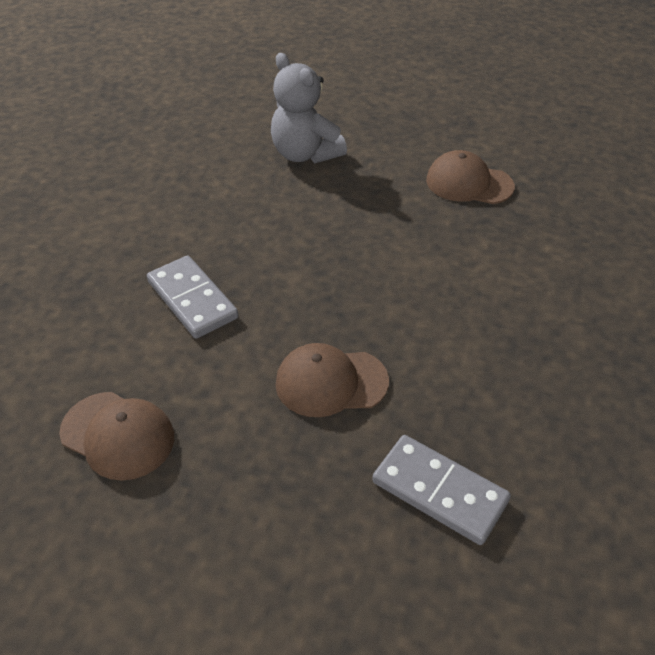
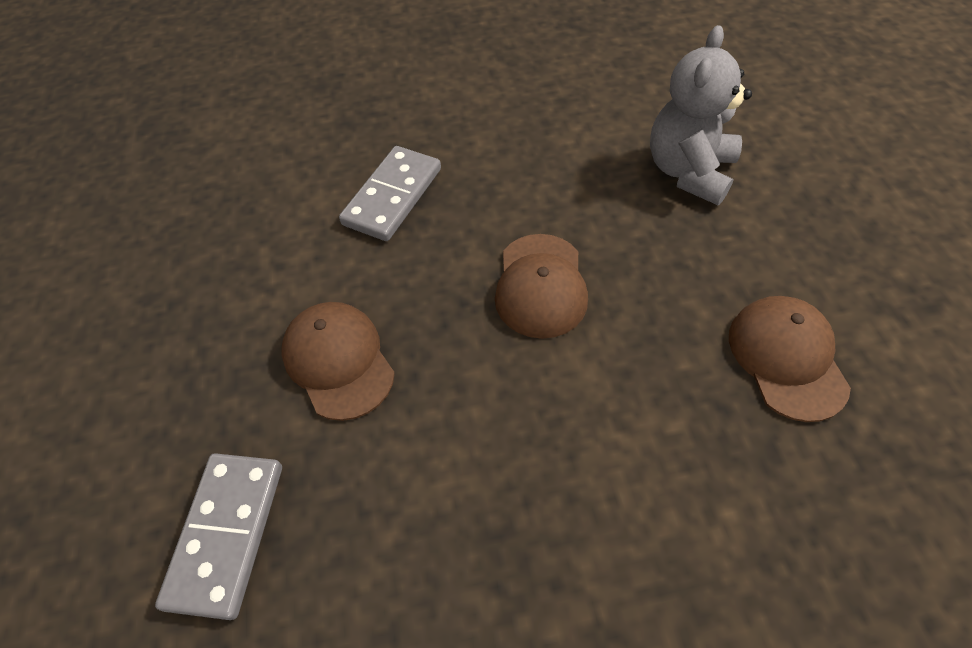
camera: 65 degrees right, 10 degrees up
brown cap [59,392,174,481] -> brown cap moved to [495,234,588,339]

